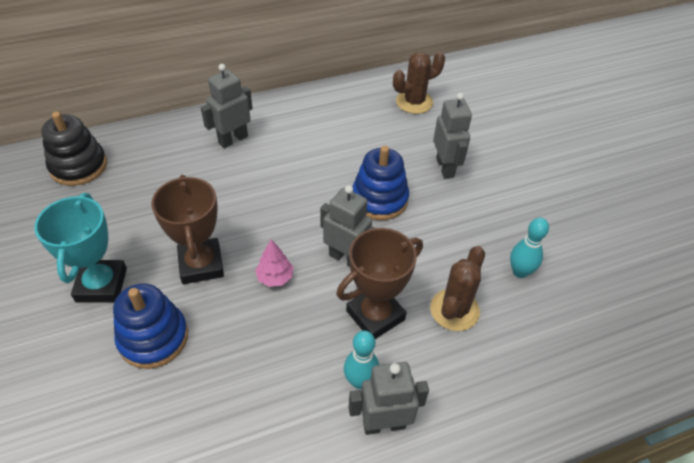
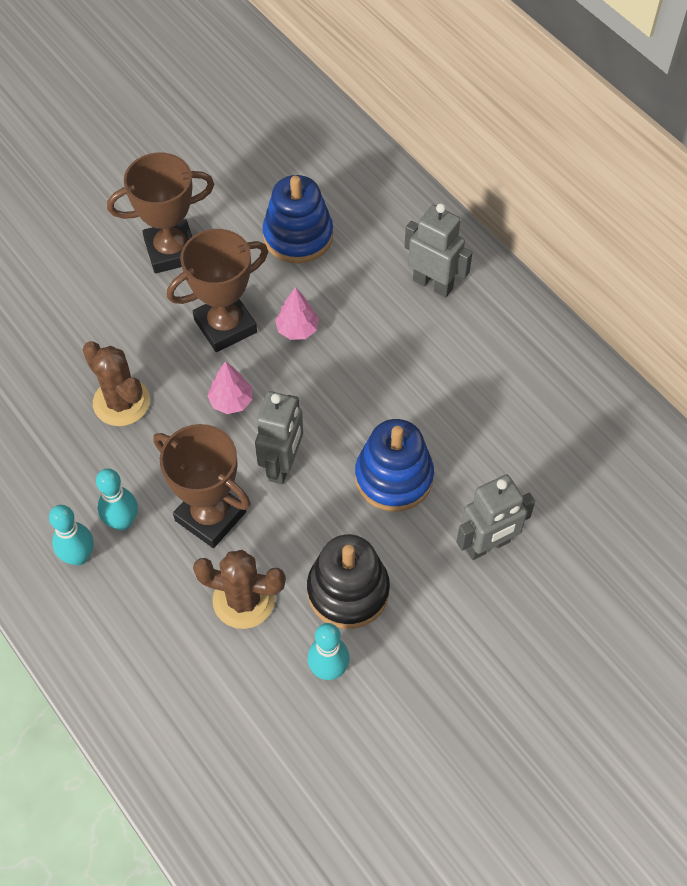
camera: 75 degrees right, 10 degrees up
turquoise trophy [34,193,127,303] -> brown trophy [107,152,214,273]
black stacking toy [41,112,107,186] -> black stacking toy moved to [307,534,390,629]
blue stacking toy [113,284,188,369] -> blue stacking toy moved to [263,175,333,263]
grey robot [349,362,429,435] -> turquoise bowling pin [49,505,93,565]
brown cactus [393,52,445,114] -> brown cactus moved to [83,341,150,426]
none -> pink tree [275,287,319,340]

